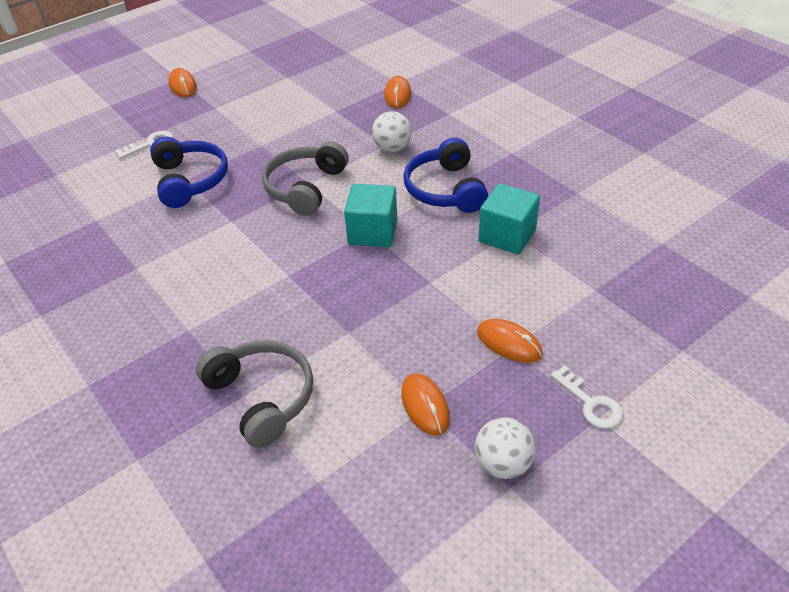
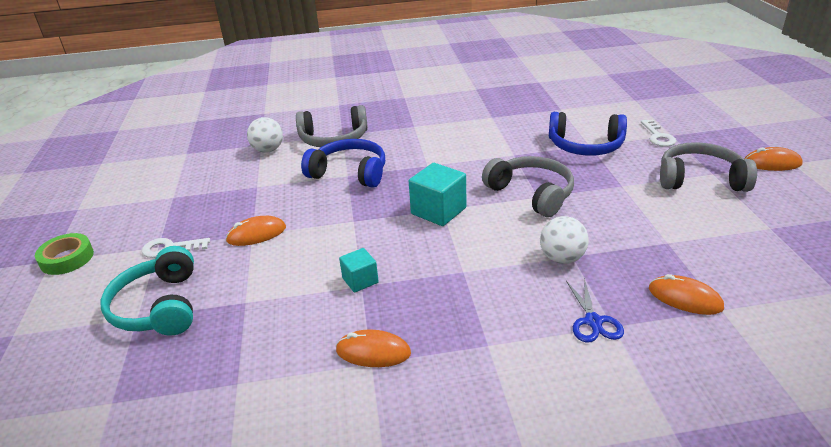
camera: 120 degrees right, 10 degrees down
orange mouse [401,373,450,436] -> orange mouse moved to [336,330,411,367]
blue headphones [404,138,488,213] -> blue headphones moved to [301,139,385,187]
white ball [475,417,536,479] -> white ball moved to [247,117,283,153]
turquoise cube [479,183,540,255] -> turquoise cube [339,248,379,293], size x0.59
none -> green tape [35,233,94,275]
none -> turquoise headphones [101,246,194,336]
none -> blue scissors [566,278,624,343]
none -> grey headphones [660,142,757,192]

